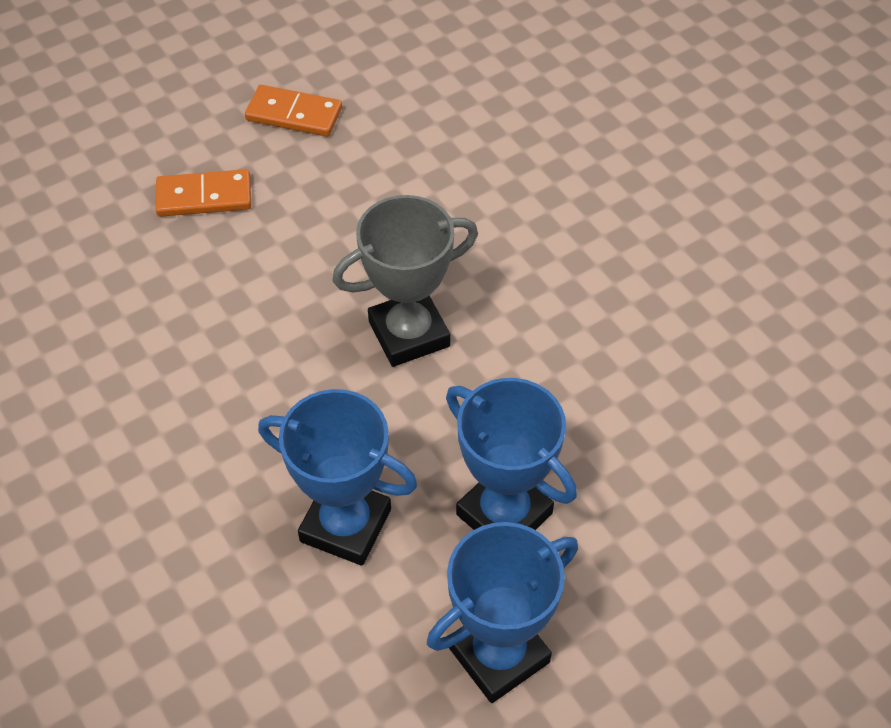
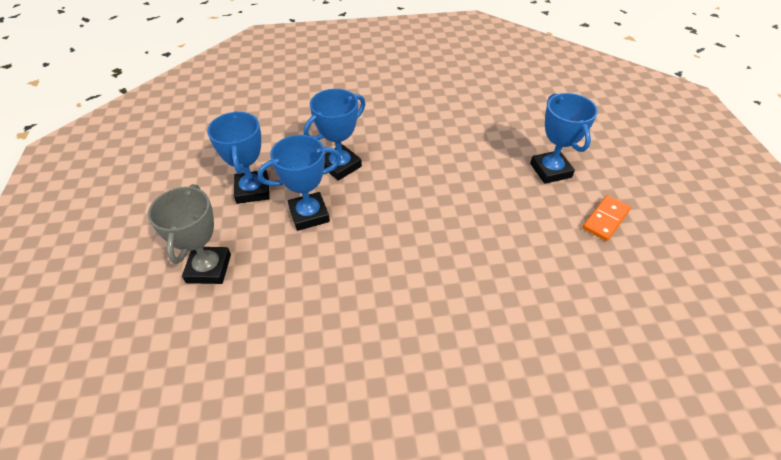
camera: 115 degrees right, 5 degrees down
orange domino [155,169,251,217] -> blue trophy [530,93,598,184]
grey trophy [332,195,478,367] -> grey trophy moved to [148,184,231,284]

